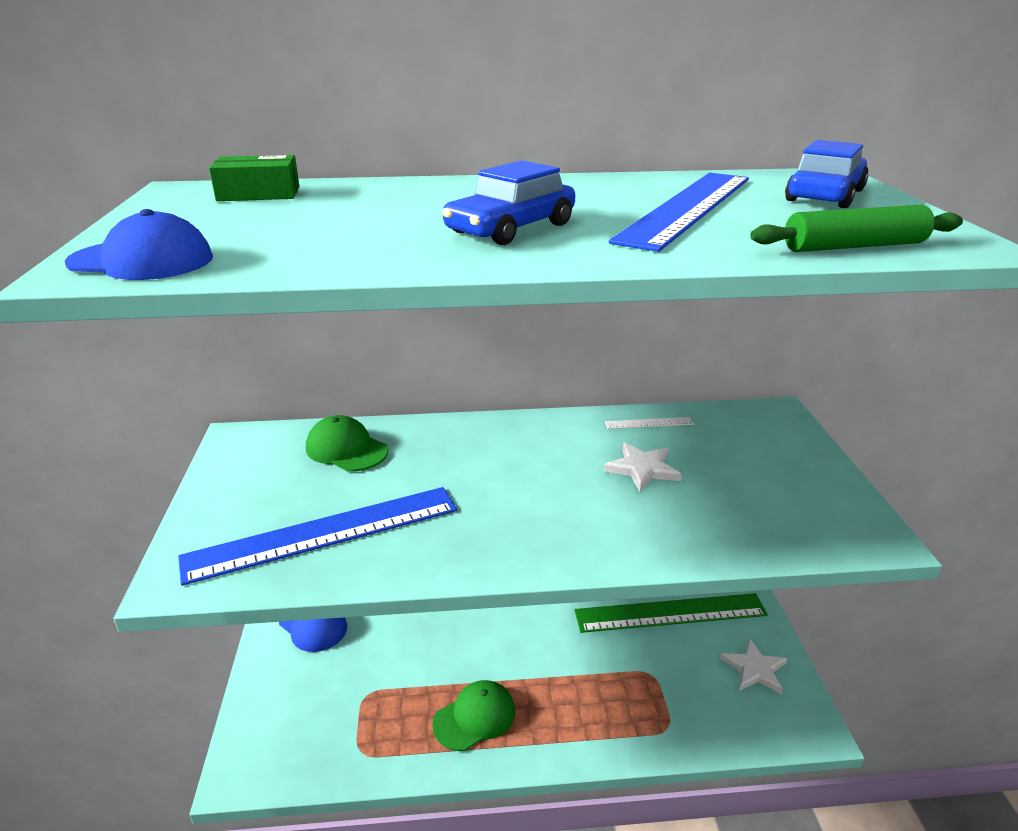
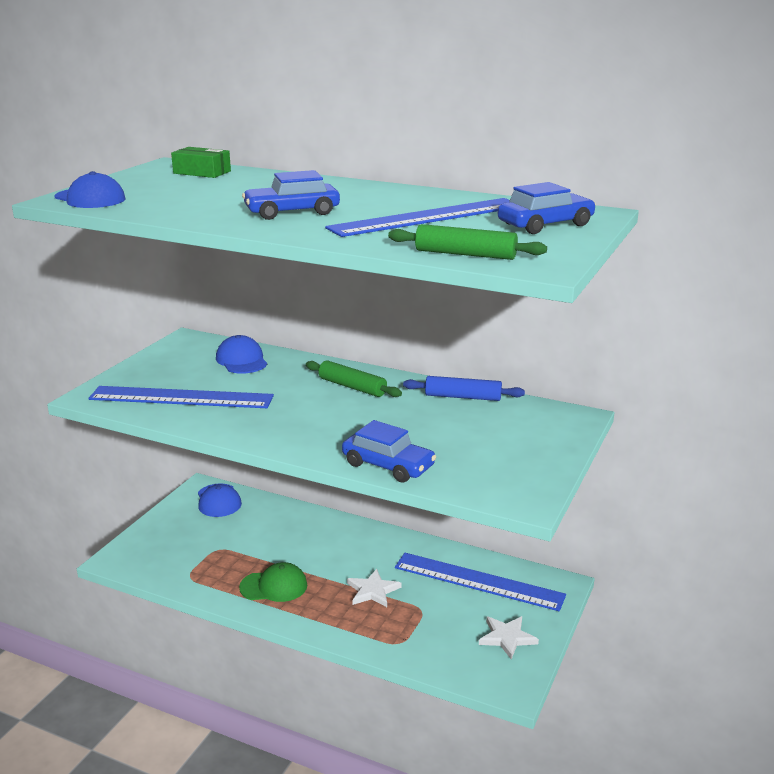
camera: 30 degrees right, 5 degrees down
green cap [306,415,388,471] -> blue cap [216,335,267,374]
green ruler [575,593,768,633] -> blue ruler [395,553,566,611]
white star [604,442,682,492] -> white star moved to [347,569,402,607]
white ruler [605,417,694,429] -> blue rolling pin [403,376,525,401]
none -> green rolling pin [306,360,402,397]
none -> blue car [342,420,436,482]

